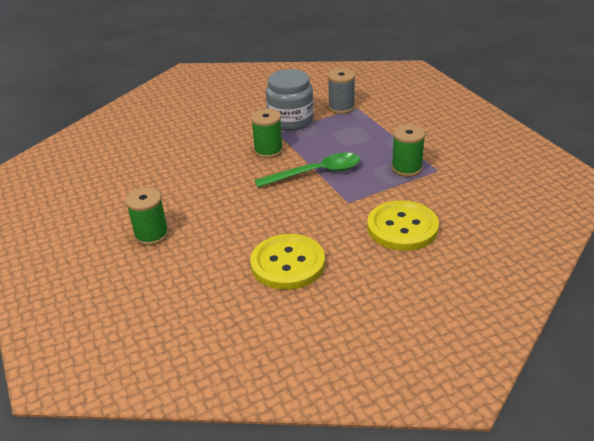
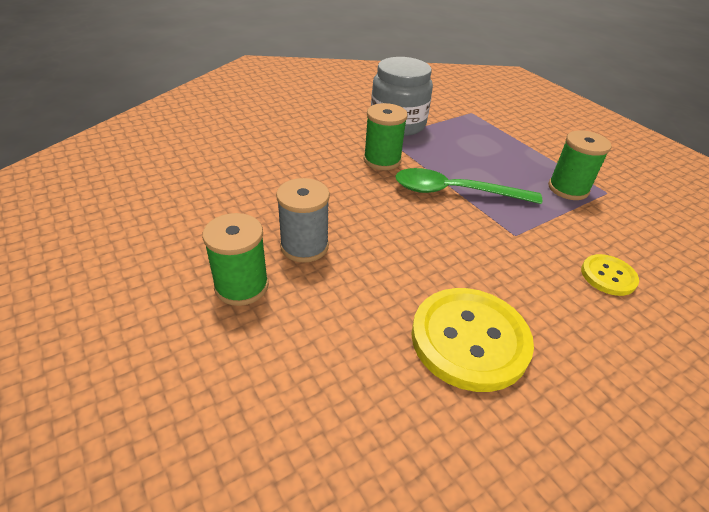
camera: 10 degrees left, 5 degrees up
green spoon [255,153,360,188] -> green spoon turned 150 degrees counterclockwise [395,168,542,204]
grey spool [328,69,355,114] -> grey spool moved to [276,178,330,263]
yellow button [367,200,439,251] -> yellow button [581,254,639,296], size x0.52

